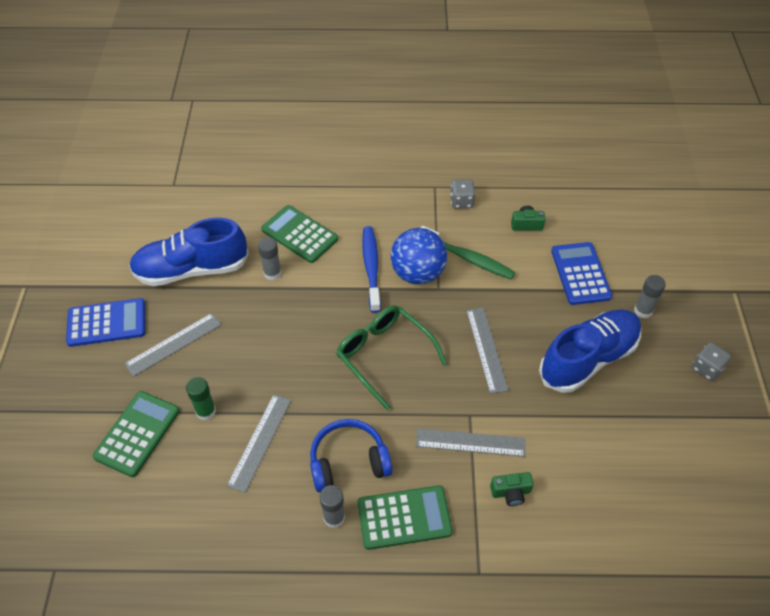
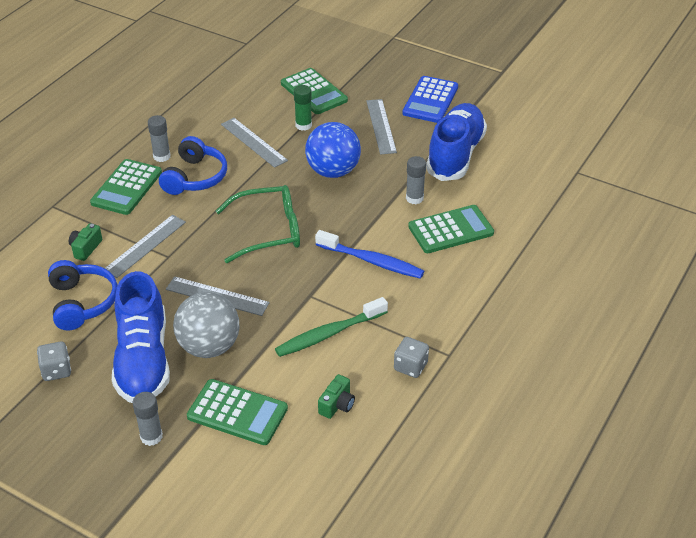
camera: 120 degrees right, 10 degrees down
blue ball [391,228,447,285] -> blue ball moved to [305,122,361,178]
blue calculator [551,242,612,305] -> green calculator [187,379,288,445]
grey dice [692,342,731,381] -> grey dice moved to [37,341,71,381]
none -> blue headphones [48,260,118,331]
none -> grey ball [173,292,239,358]

